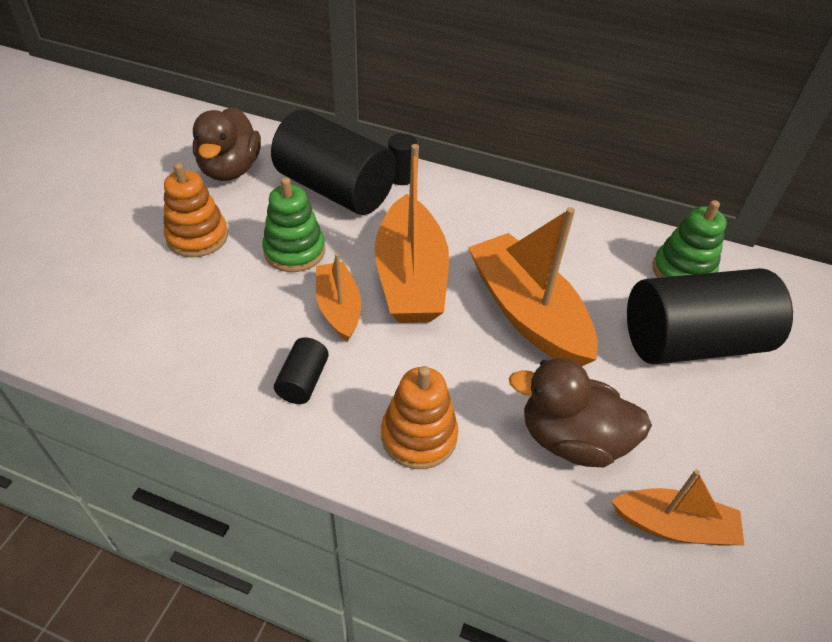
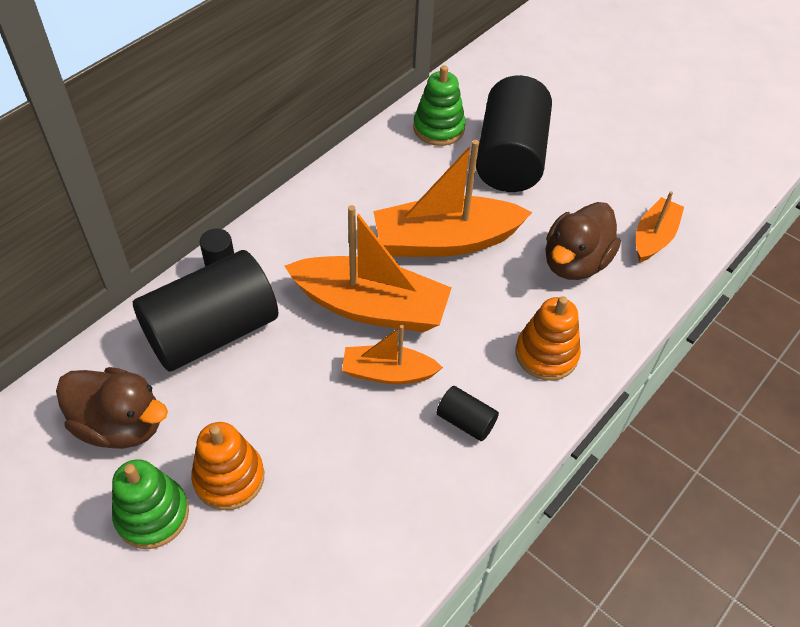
camera: 70 degrees left, 5 degrees up
green stacking toy [262,177,325,272] -> green stacking toy moved to [112,459,189,549]

